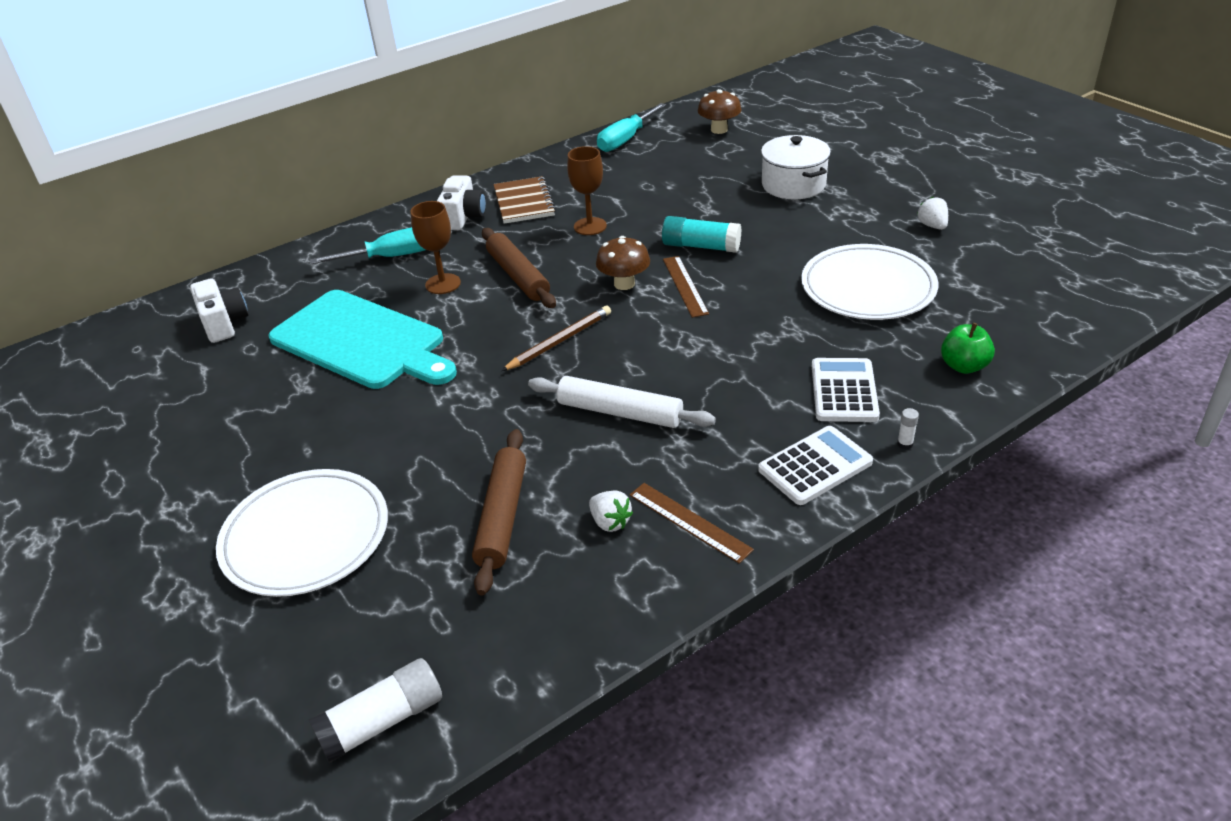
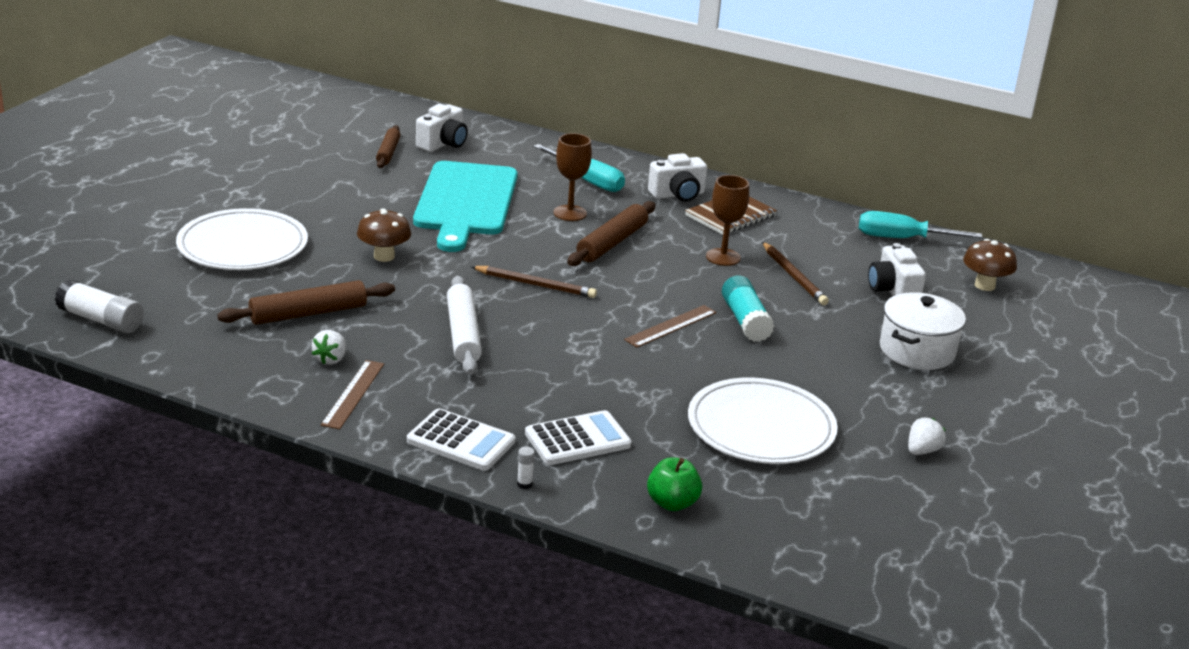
camera: 55 degrees right, 10 degrees down
brown mushroom [596,236,650,290] -> brown mushroom moved to [357,209,411,262]
none -> brown rolling pin [376,125,400,168]
none -> brown pencil [762,242,829,305]
none -> white camera [868,243,926,296]

